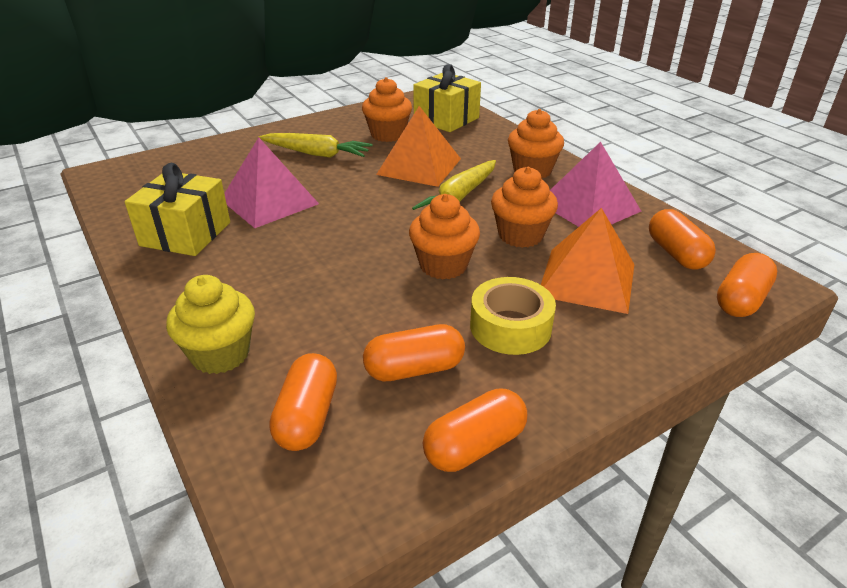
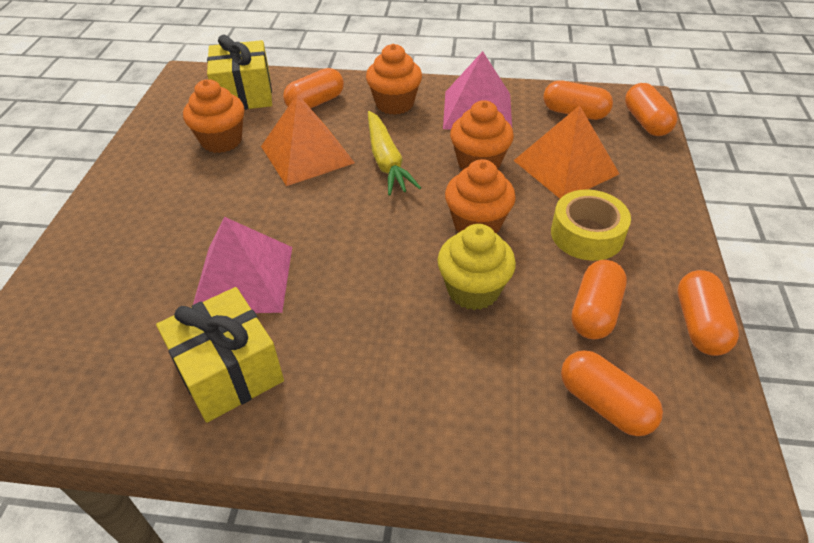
camera: 50 degrees left, 10 degrees up
yellow cupcake [166,275,255,374] -> yellow cupcake moved to [437,224,516,310]
yellow carrot [259,133,372,158] -> none
none -> orange capsule [283,68,344,108]

